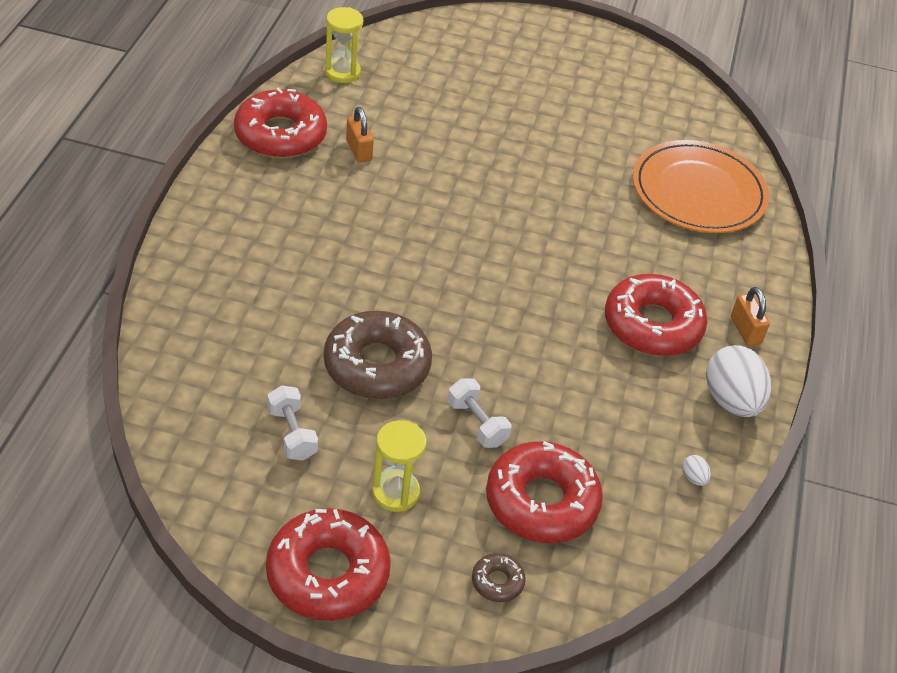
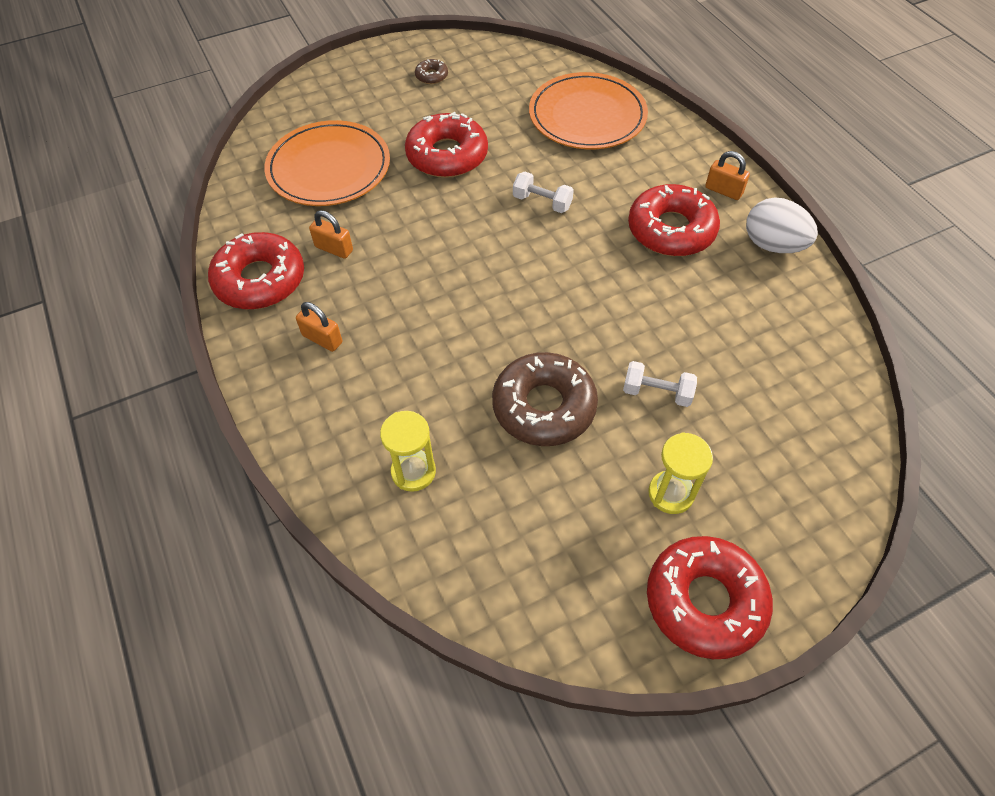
camera: 35 degrees left, 10 degrees up
white dumbbell [267,385,318,460] -> white dumbbell moved to [513,172,574,213]
yellow hourglass [325,7,363,83] -> yellow hourglass moved to [380,411,436,492]
brown donut [472,553,526,602] -> brown donut moved to [415,59,448,84]
red donut [486,441,603,543] -> red donut moved to [405,112,488,178]
white egg [682,455,711,486] -> none
none -> orange plate [264,120,390,206]
none -> orange padlock [296,302,342,352]

